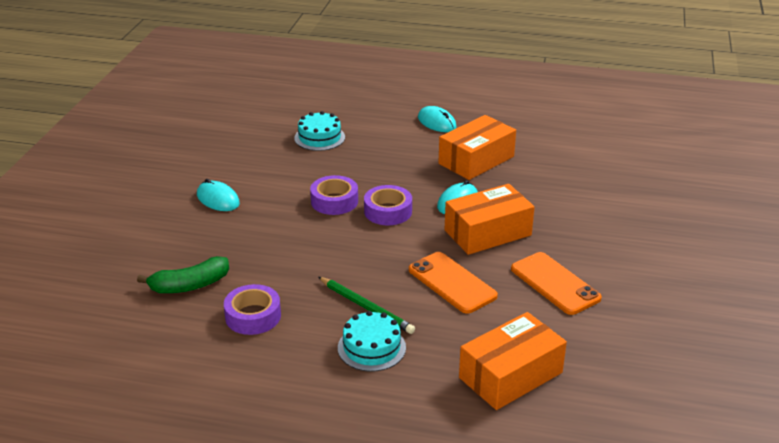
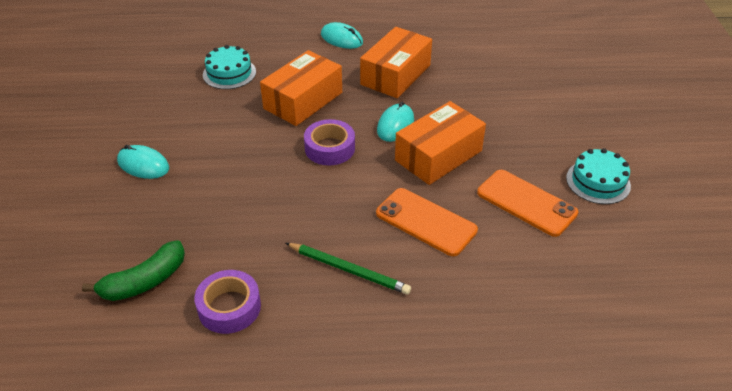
camera: 15 degrees left, 10 degrees up
purple tape [310,175,358,215] -> none
turquoise cake [338,311,406,372] -> turquoise cake moved to [566,148,631,204]
orange box [459,312,567,410] -> orange box moved to [260,50,342,126]

